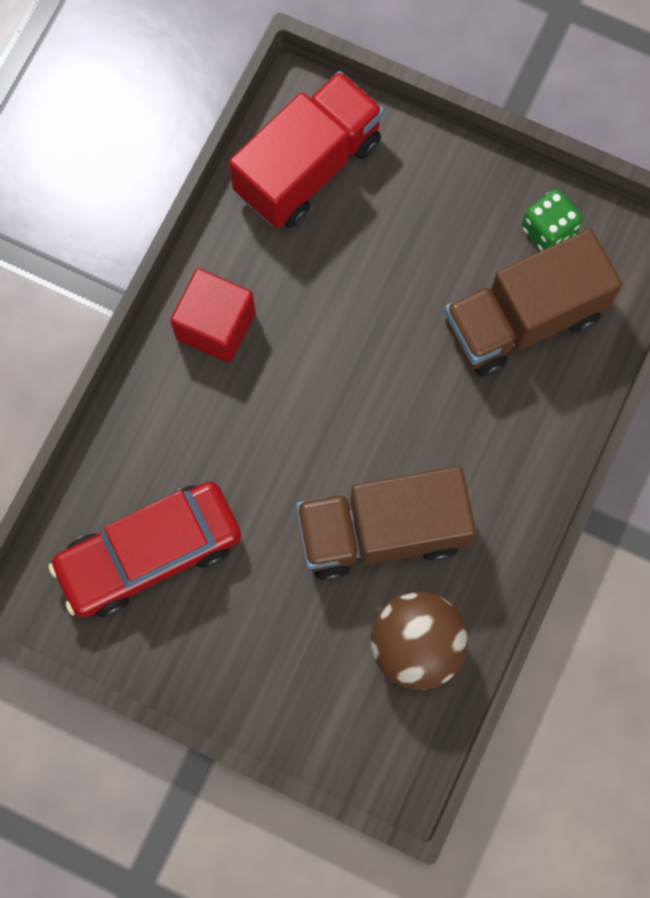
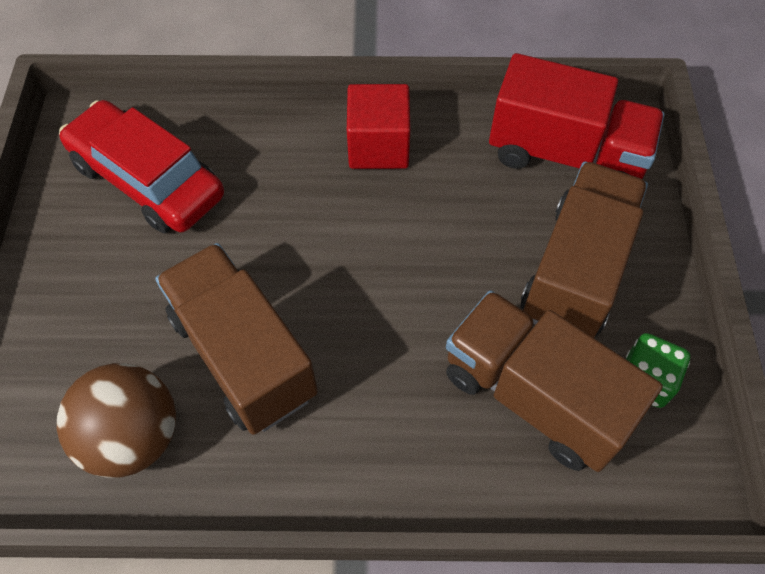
camera: 65 degrees right, 15 degrees down
none -> brown truck [521,162,648,338]

